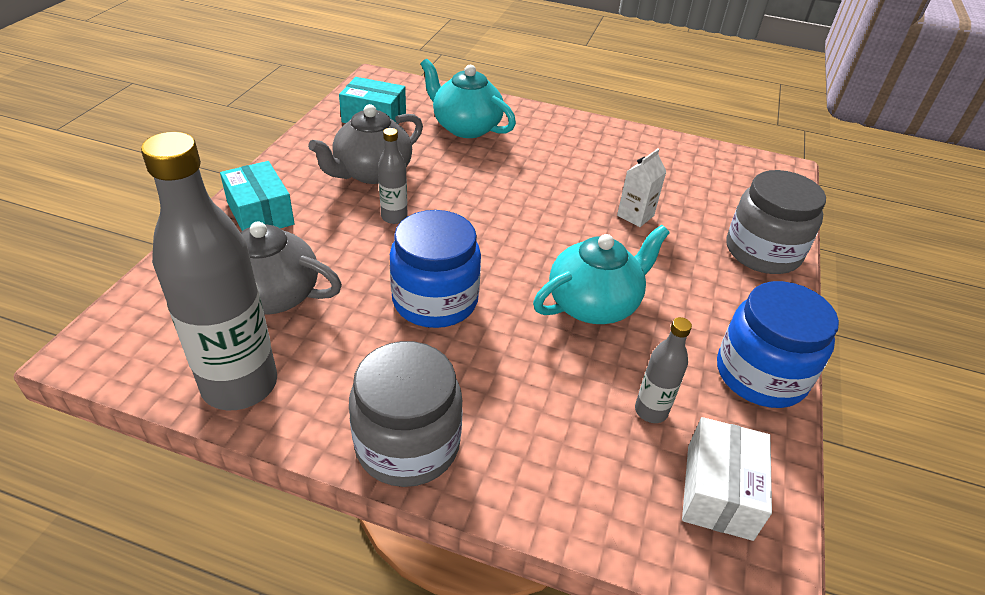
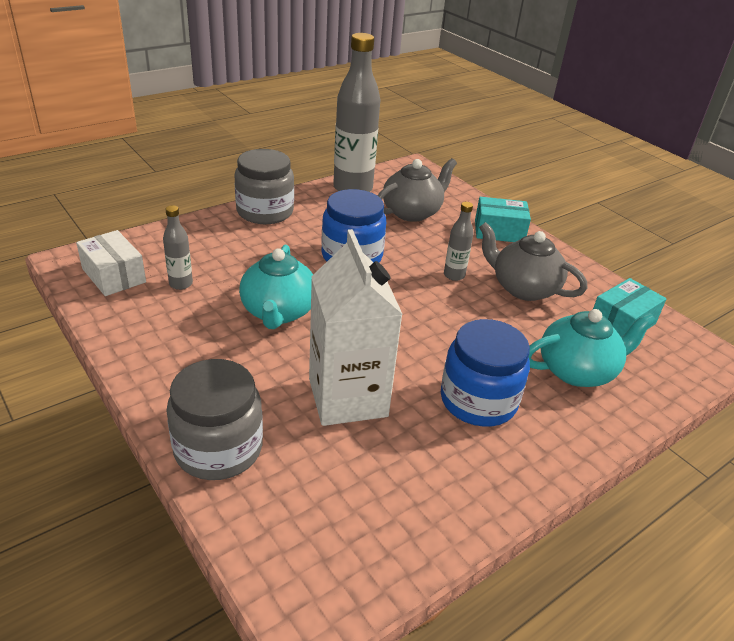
camera: 125 degrees right, 5 degrees down
grey teapot [308,104,423,184] -> grey teapot turned 45 degrees counterclockwise [479,222,587,301]
white carton [617,148,666,227] -> white carton [309,229,403,426], size x2.24
blue jar [717,281,839,408] -> blue jar moved to [441,319,530,427]

